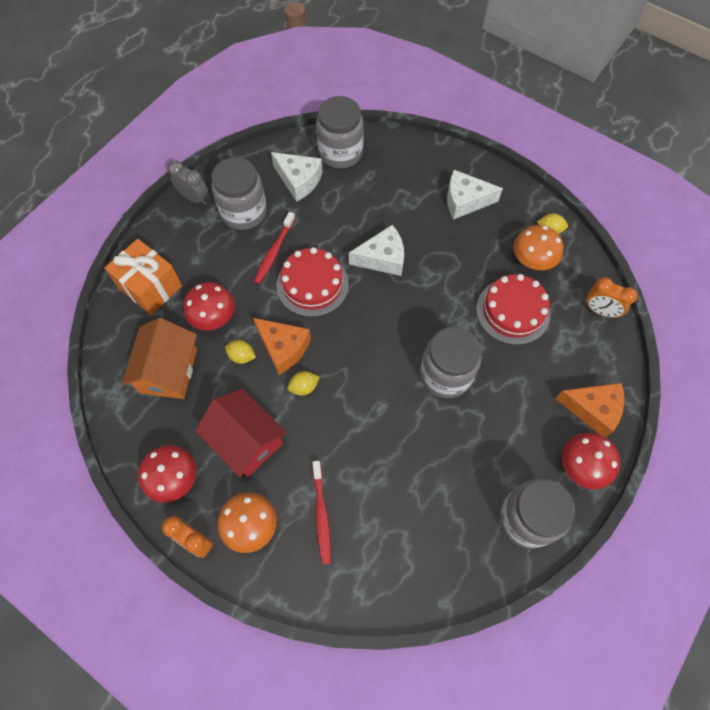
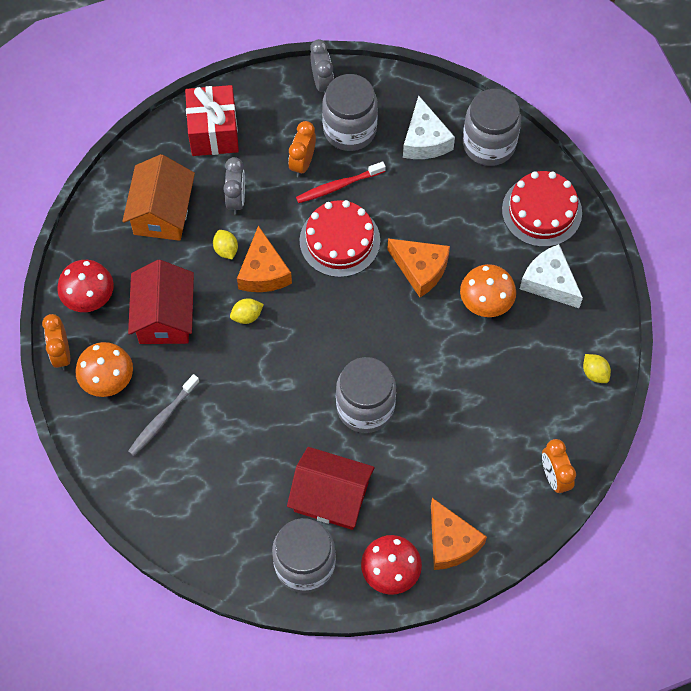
camera: 45 degrees right, 0 degrees up
orange gift [105,239,182,315] -> red gift [185,85,239,156]
orange house [122,318,197,399] -> orange house turned 45 degrees counterclockwise [122,154,195,241]
red mushroom [183,282,235,330] -> grey clock [223,157,245,215]
yellow lemon [288,371,319,396] -> yellow lemon turned 45 degrees counterclockwise [230,298,264,324]
red toothbrush [312,461,331,565] -> grey toothbrush [128,374,199,456]
white cheese [349,225,404,276] -> orange cheese [387,238,450,297]
red cake [476,274,550,345] -> red cake moved to [502,171,582,247]
orange mushroom [513,225,564,270] -> orange mushroom moved to [460,264,516,317]
none -> red house [287,447,375,530]
none -> orange clock [288,121,316,177]

